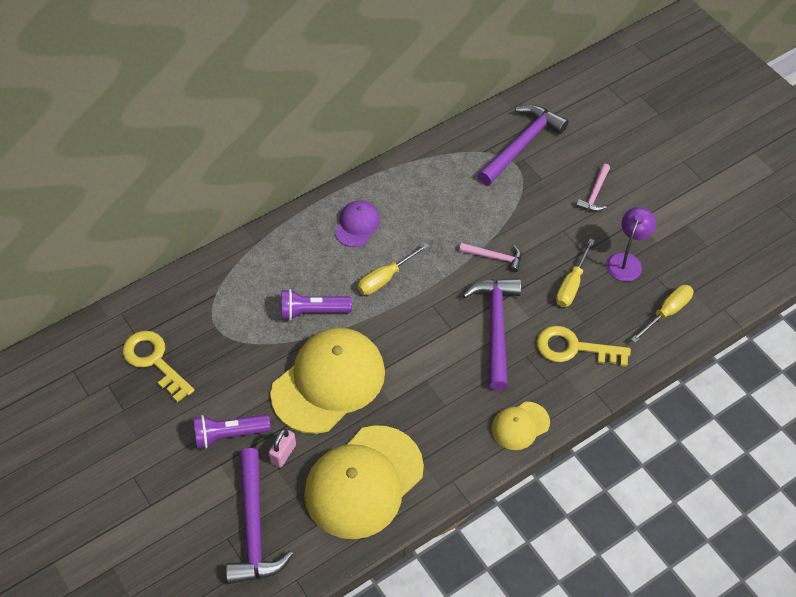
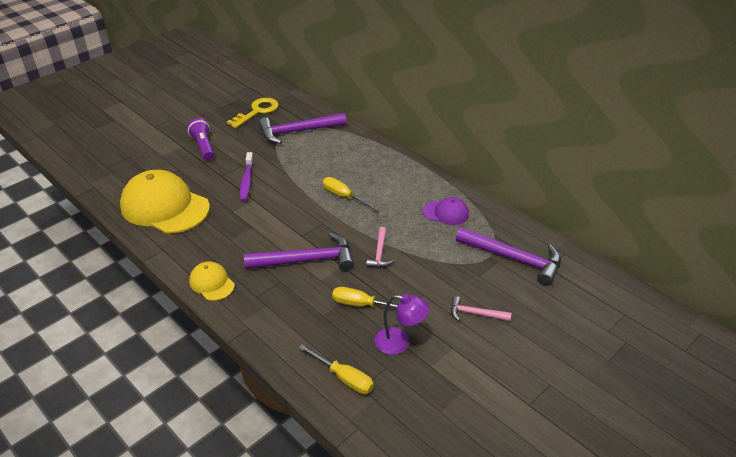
camera: 80 degrees right, 15 degrees down
purple hammer [226,448,293,584] -> purple hammer moved to [259,113,346,144]
pink padlock [269,429,296,468] -> none
yellow cap [270,328,385,434] -> purple toothbrush [240,152,254,201]
purple flashlight [281,289,352,320] -> none
purple cap [335,201,380,247] -> purple cap moved to [423,197,469,225]
yellow key [536,326,631,367] -> none

